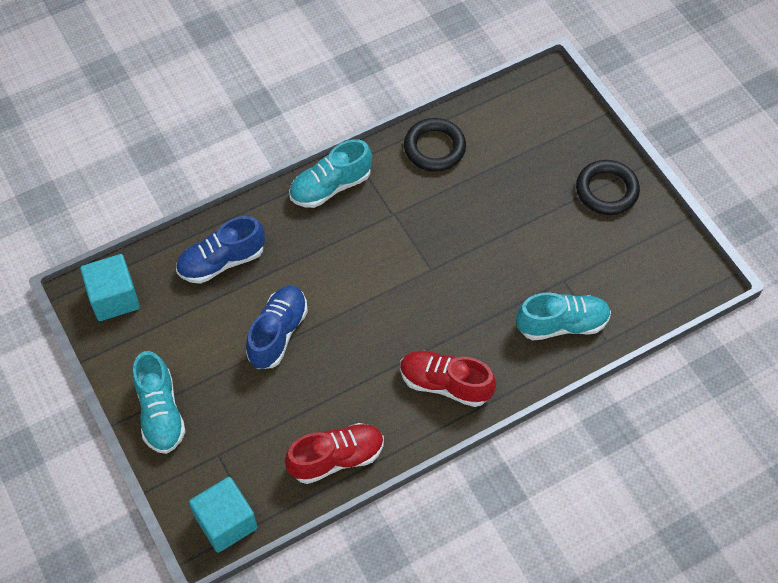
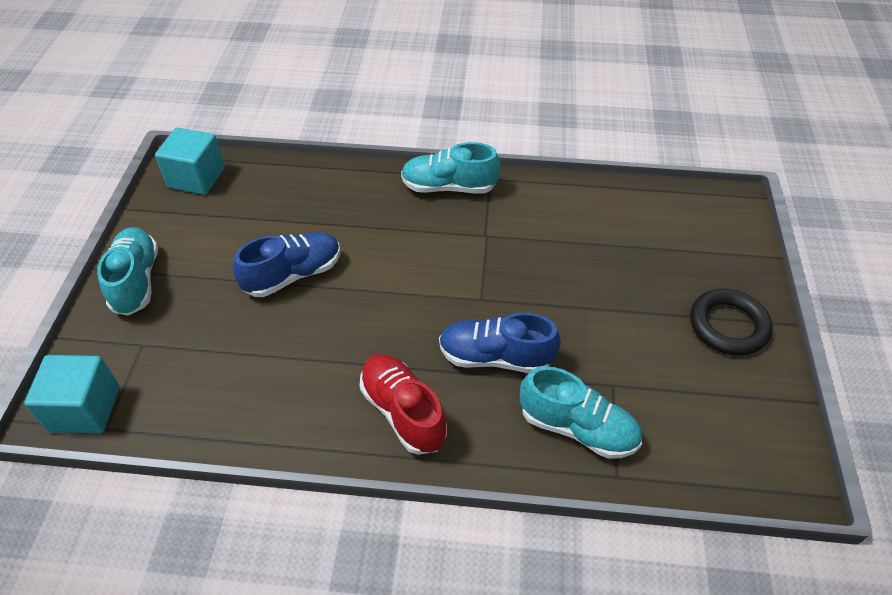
camera: 35 degrees right, 10 degrees down
turquoise shoe [132,351,186,454] -> turquoise shoe turned 150 degrees clockwise [97,227,158,316]
blue shoe [176,216,265,284] -> blue shoe moved to [439,312,561,373]
red shoe [285,423,384,484] -> none
black ring [404,118,466,172] -> none

